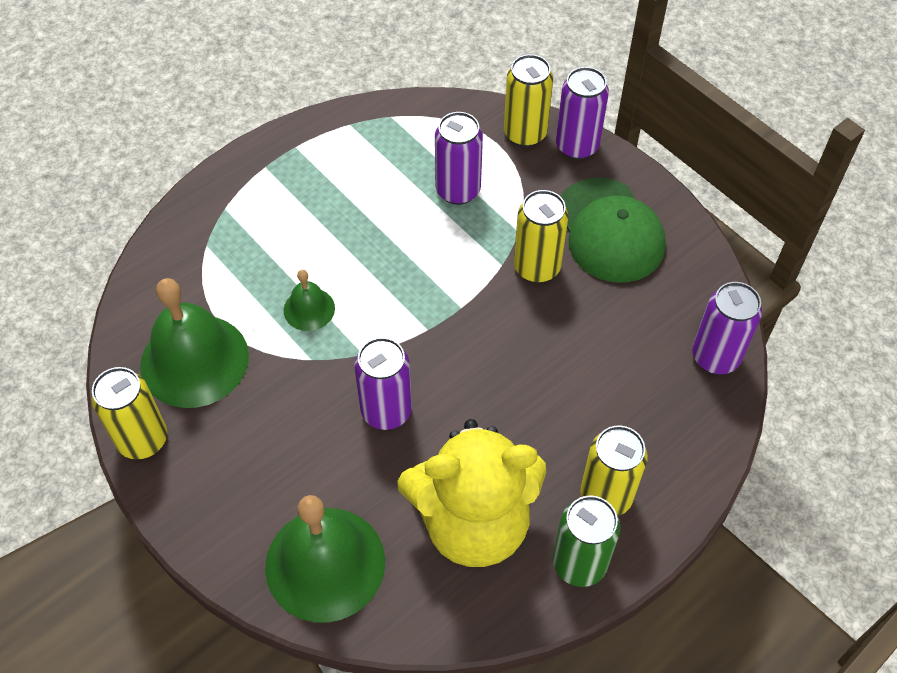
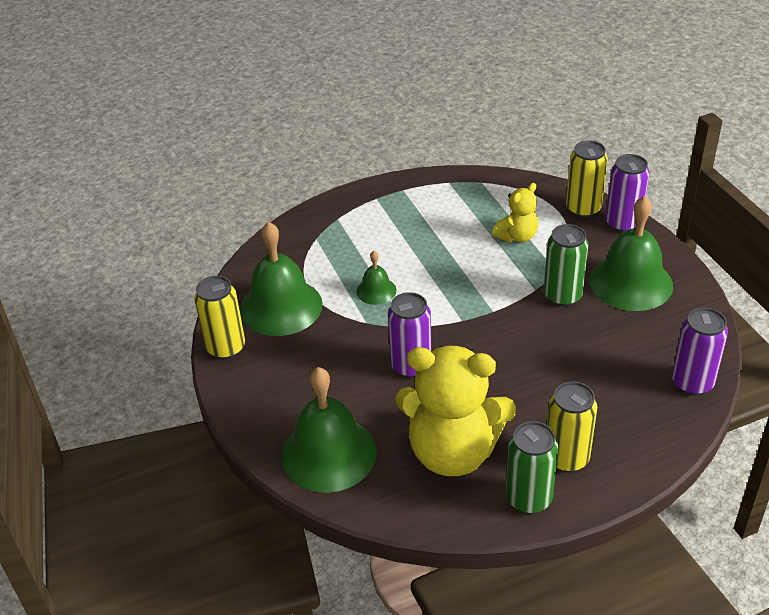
camera: 20 degrees right, 15 degrees down
purple can [435,112,483,205] -> yellow teddy bear [492,183,538,243]
yellow can [514,190,569,283] -> green can [544,224,589,307]
green cap [560,178,666,283] -> green bell [589,196,673,311]

